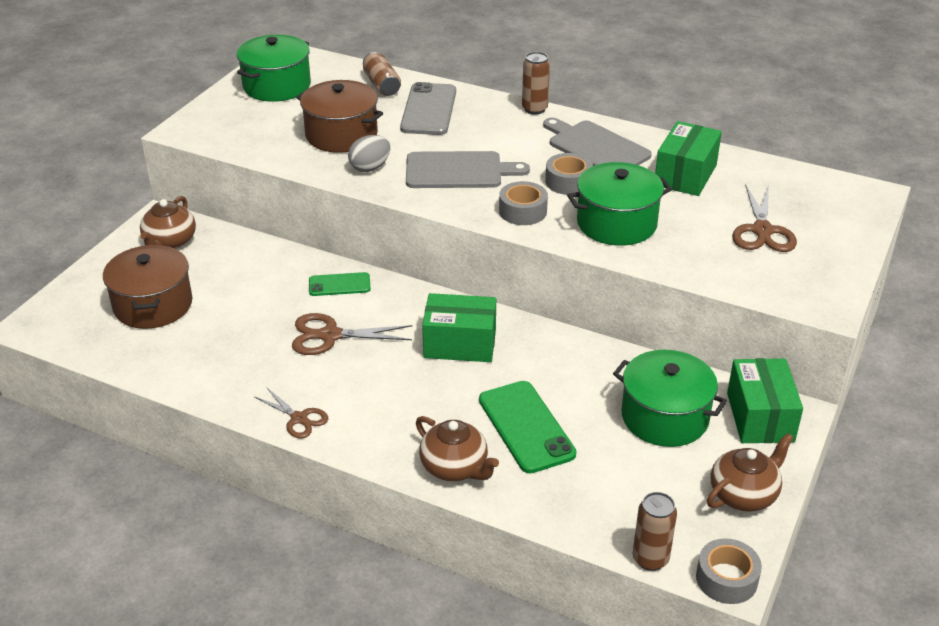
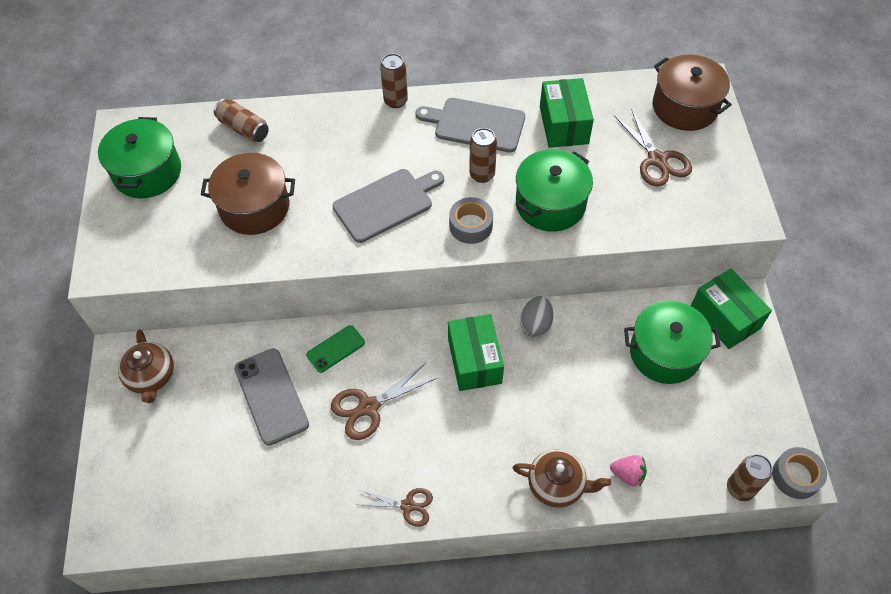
camera: 30 degrees left, 20 degrees up
brown pot [103,245,192,329] -> brown pot moved to [653,55,732,131]
grey egg [348,135,391,172] -> grey egg moved to [520,296,553,337]
grey phone [400,82,456,135] -> grey phone moved to [234,349,309,446]
green box [422,293,496,362] -> green box turned 75 degrees counterclockwise [448,314,504,391]
green phone [479,381,576,473] -> none
grey tape [545,153,593,195] -> brown can [469,128,497,183]
brown teapot [707,433,793,512] -> none
none -> pink strawberry [610,455,647,486]

